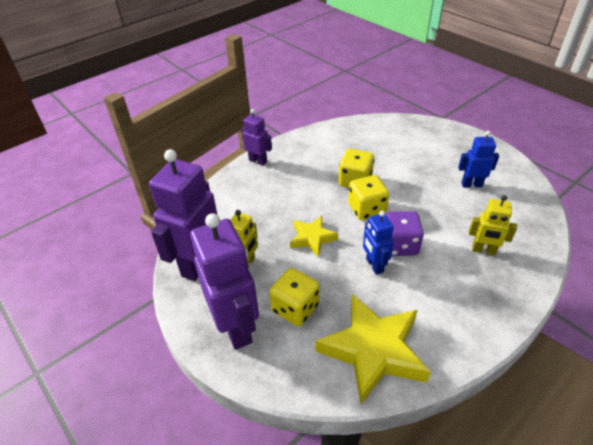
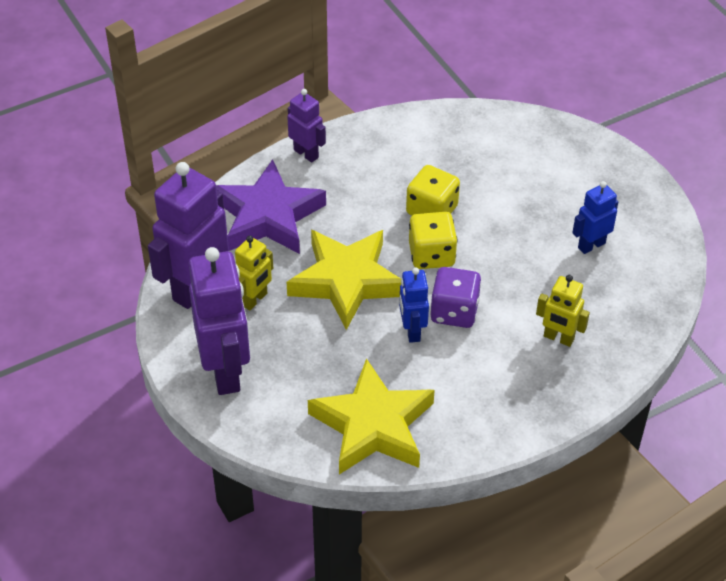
camera: 10 degrees right, 5 degrees up
yellow dice [269,268,320,326] -> none
yellow star [290,216,338,257] -> yellow star [287,230,401,330], size x1.85
blue robot [458,131,499,187] -> blue robot turned 45 degrees counterclockwise [572,181,618,254]
none -> purple star [216,159,326,254]

